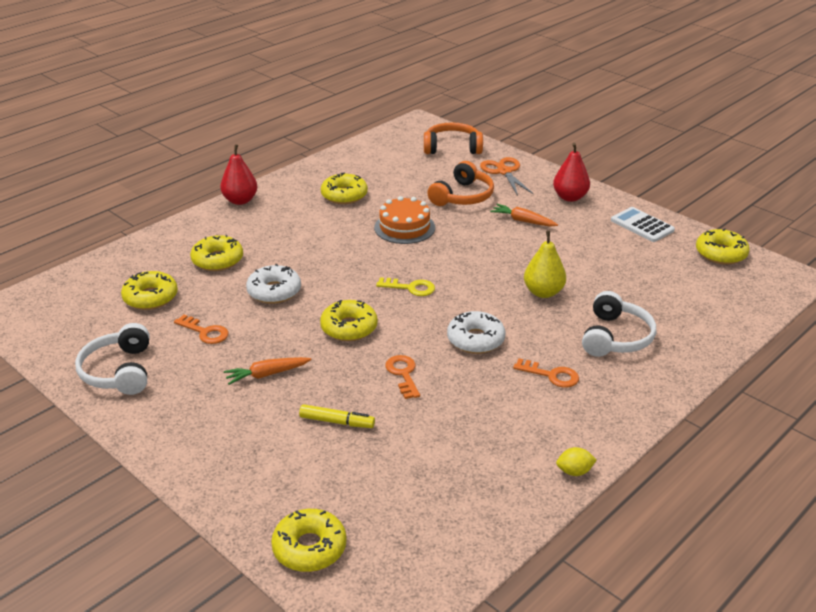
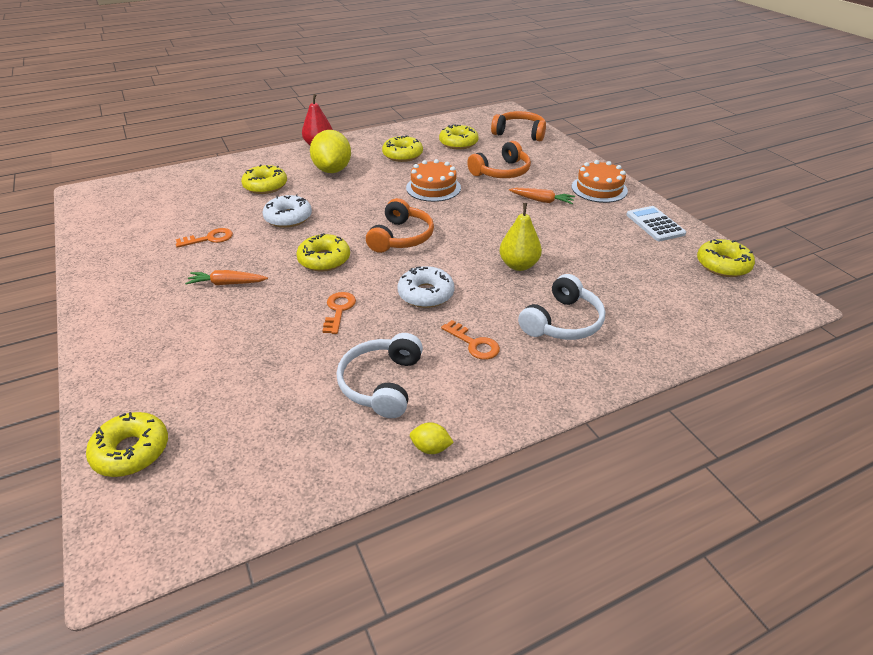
camera: 20 degrees right, 5 degrees up
white headphones [75,323,149,395] -> white headphones moved to [336,333,423,418]
yellow donut [121,271,178,310] -> yellow donut moved to [439,124,479,149]
orange key [174,315,229,344] -> orange key turned 75 degrees counterclockwise [176,228,233,248]
yellow marker [299,404,375,428] -> none
yellow key [376,277,435,296] -> orange headphones [366,198,434,253]
orange scissors [480,157,534,196] -> none
orange carrot [490,204,558,227] -> orange carrot turned 150 degrees clockwise [509,188,575,204]
red pear [553,143,590,202] -> orange cake [572,160,628,203]
none -> yellow lemon [310,130,351,173]

